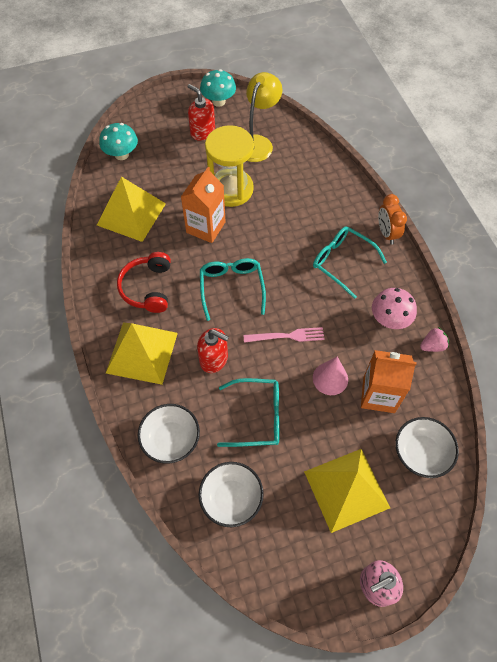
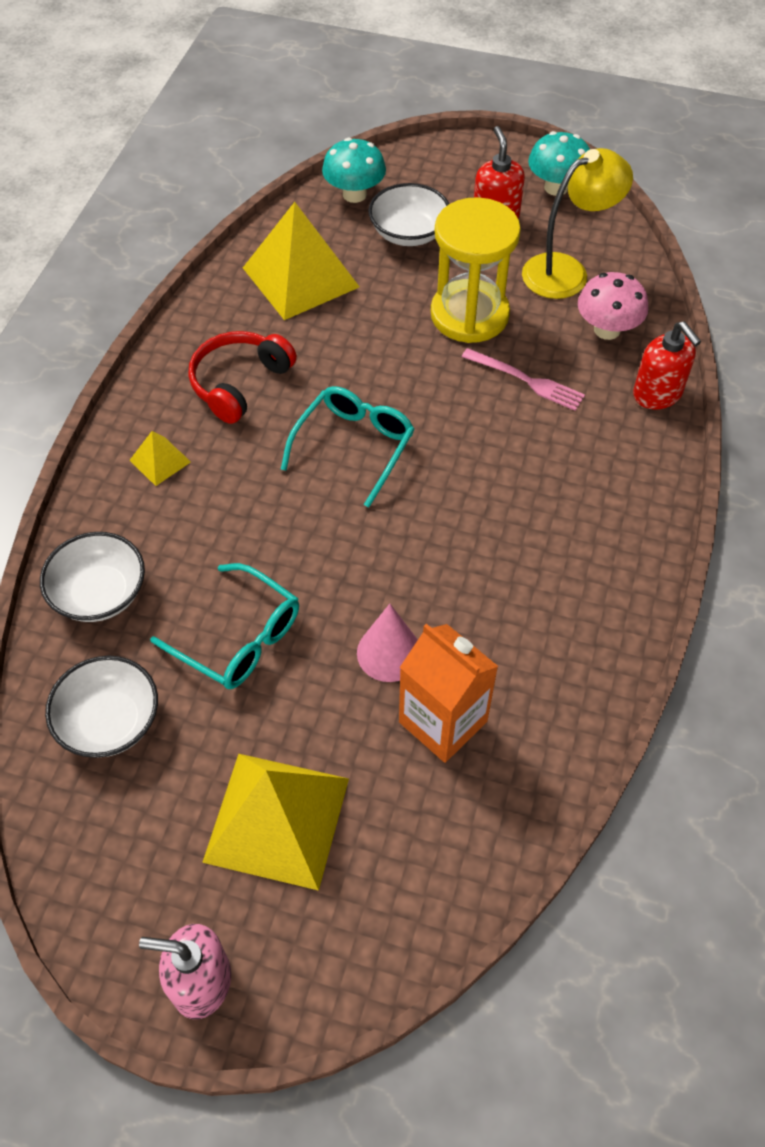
camera: 35 degrees right, 5 degrees down
yellow pyramid [106,323,178,385] -> yellow pyramid [129,431,191,486], size x0.45
orange carton [181,167,226,243] -> none
red soap dispenser [197,328,229,373] -> red soap dispenser moved to [633,321,701,410]
pink fork [243,327,325,343] -> pink fork moved to [462,348,585,411]
turquoise glasses [313,226,387,299] -> none
pink mushroom [372,288,417,329] -> pink mushroom moved to [578,272,648,340]
orange clock [378,194,407,245] -> none
white bowl [395,417,459,478] -> white bowl moved to [368,183,449,246]
pink strawberry [420,327,449,352] -> none

